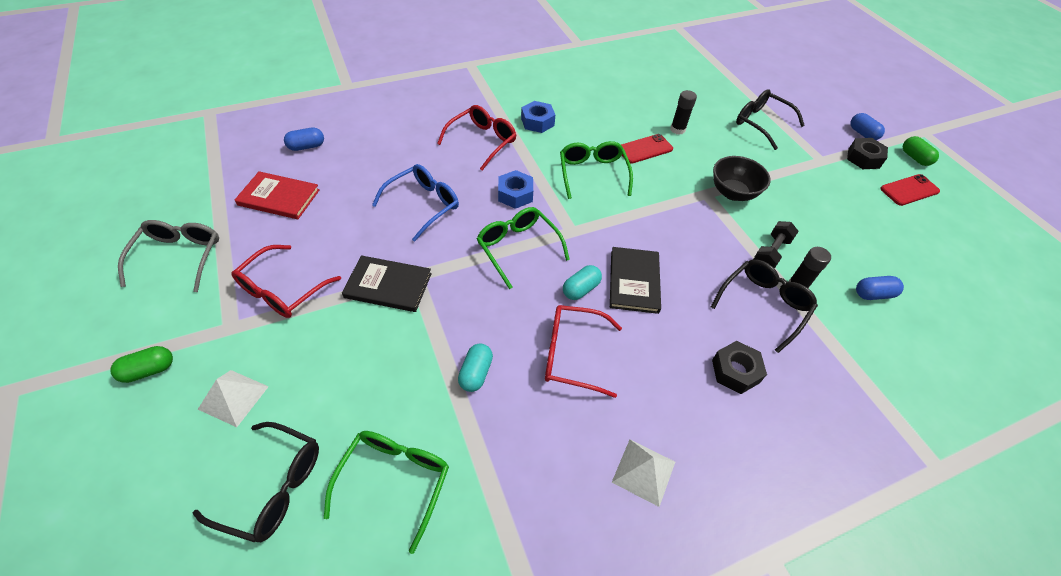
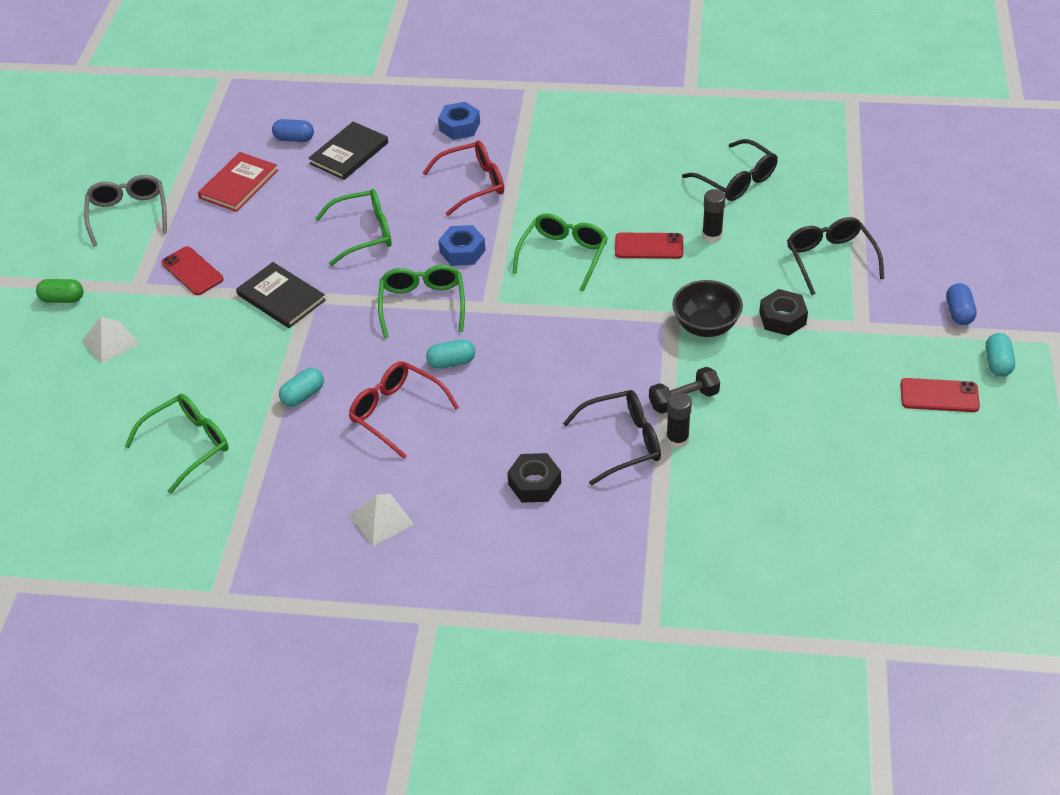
camera: 35 degrees right, 5 degrees down
grey glasses [118,220,219,292] -> grey glasses turned 45 degrees counterclockwise [84,175,167,246]
black glasses [193,422,319,542] -> black glasses moved to [682,139,778,201]
red glasses [232,245,341,318] -> red phone [161,246,224,295]
red book [235,171,320,219] -> red book turned 75 degrees clockwise [198,152,278,212]
blue glasses [372,164,459,242] -> green glasses [315,189,392,266]
blue nut [521,101,555,133] -> blue nut moved to [438,102,480,140]
black book [610,247,661,314] -> black book moved to [308,122,388,180]
black nut [847,138,888,169] -> black nut moved to [759,289,808,336]
blue capsule [856,276,904,300] -> none
green capsule [903,136,939,166] -> turquoise capsule [986,333,1015,377]

